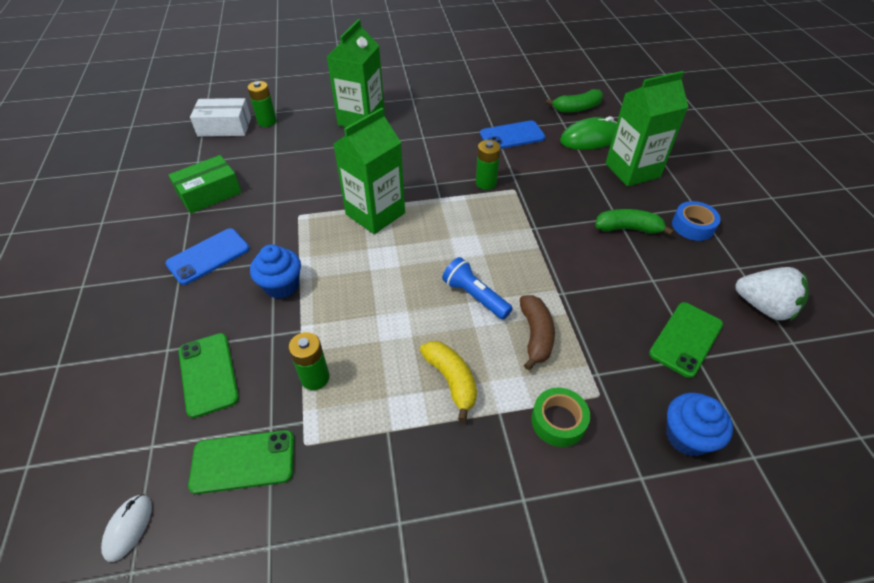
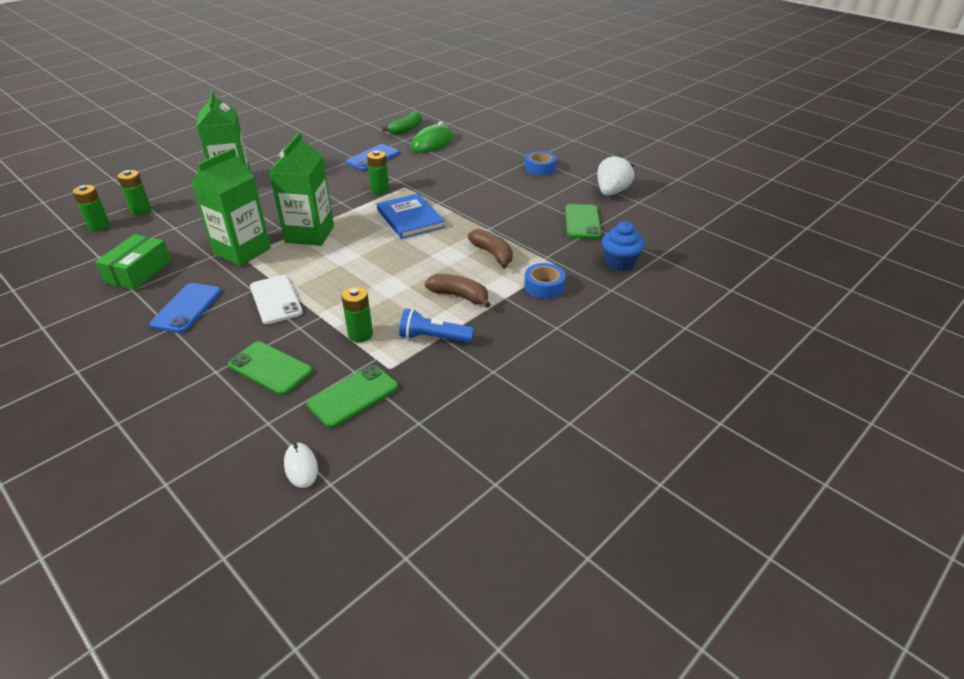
camera: 35 degrees left, 10 degrees down
white box [190,98,251,137] -> green battery [72,185,110,232]
blue cupcake [250,244,301,299] -> white phone [250,275,303,324]
yellow banana [420,341,477,422] -> brown banana [425,274,491,308]
blue flashlight [442,257,513,320] -> blue flashlight moved to [399,308,474,343]
green tape [531,388,590,447] -> blue tape [524,263,566,299]
green banana [595,209,674,236] -> none
green carton [605,71,688,187] -> green carton moved to [191,148,271,266]
white strawberry [735,267,809,321] -> white strawberry turned 60 degrees counterclockwise [597,155,634,196]
none -> blue book [377,193,445,239]

